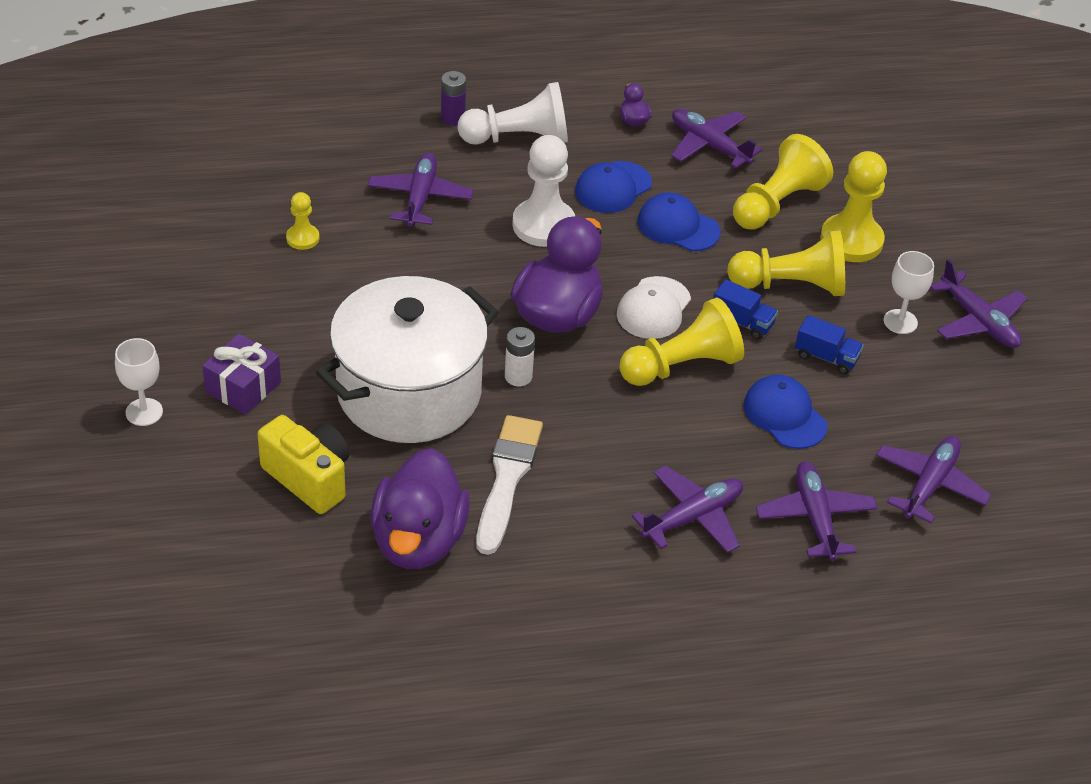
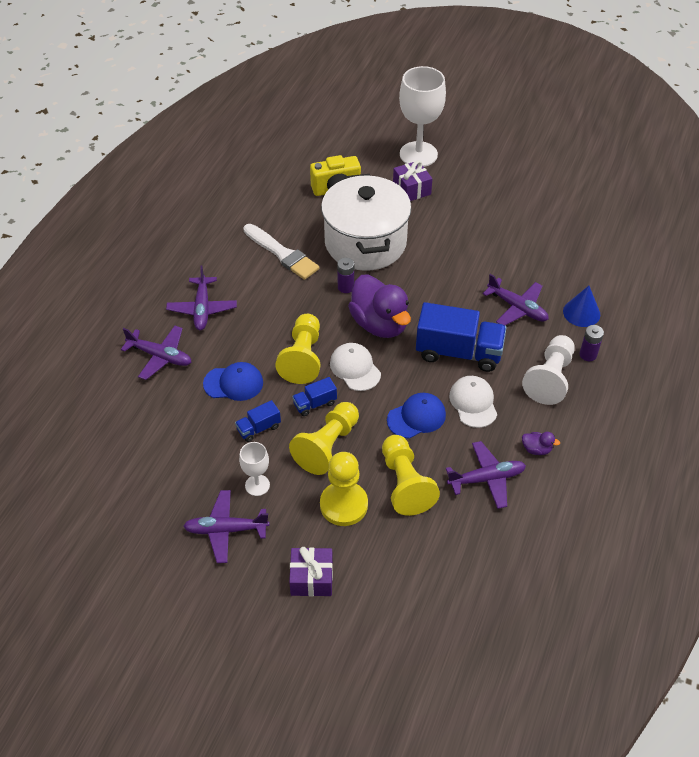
camera: 125 degrees right, 5 degrees up
white goblet [115,338,163,426] -> white goblet [399,66,446,167], size x2.01
yellow pawn [286,192,319,250] -> none
purple duck [370,448,470,569] -> none
white battery [505,327,535,386] -> purple battery [337,258,354,293]
white pawn [512,135,575,247] -> blue truck [416,302,507,372]
blue cap [575,161,652,213] -> white cap [449,376,497,428]
purple plane [876,436,992,524] -> none
none -> purple gift [289,547,333,596]
none -> blue cone [563,286,600,327]

